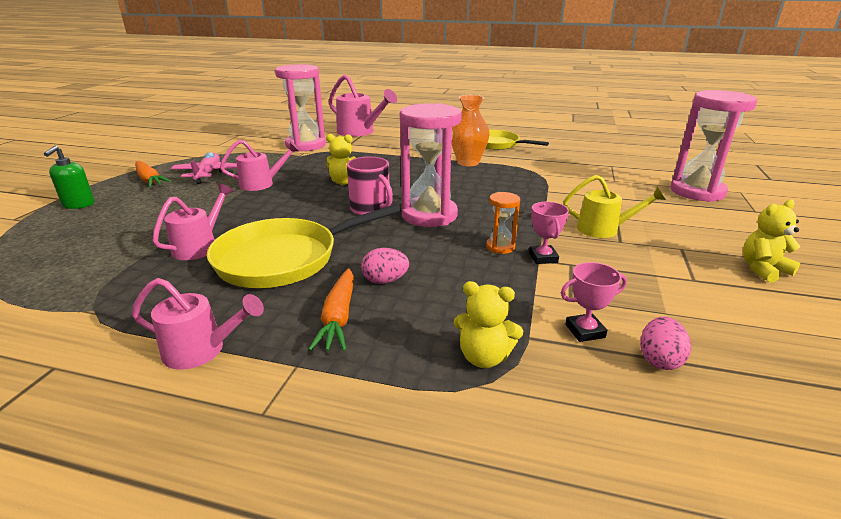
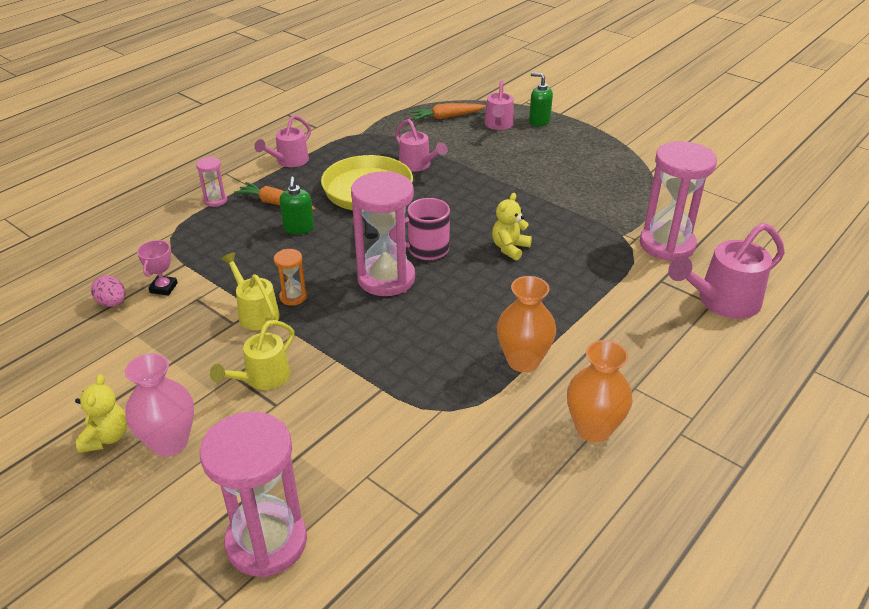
camera: 115 degrees right, 10 degrees up
orange carrot [135,161,171,187] -> orange carrot moved to [410,103,486,120]
pink plane [171,152,237,184] -> none
pink watering can [220,140,300,191] -> pink watering can moved to [484,80,514,130]
pink egg [361,248,409,284] -> green soap dispenser [280,177,314,234]
yellow teddy bear [454,281,523,368] -> none
yellow pan [485,130,549,150] -> orange vase [567,340,633,442]
pink trophy [529,202,569,264] -> yellow watering can [221,252,280,330]
none -> pink vase [125,353,194,457]
none -> pink hourglass [196,157,227,207]

